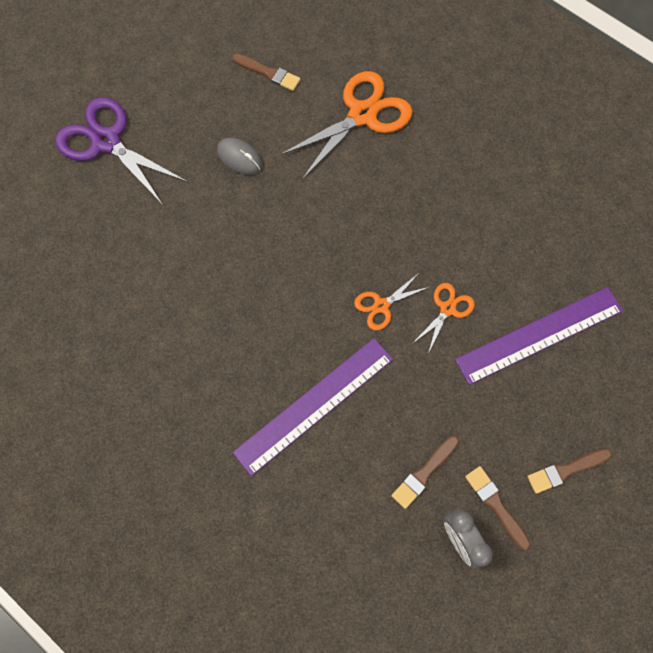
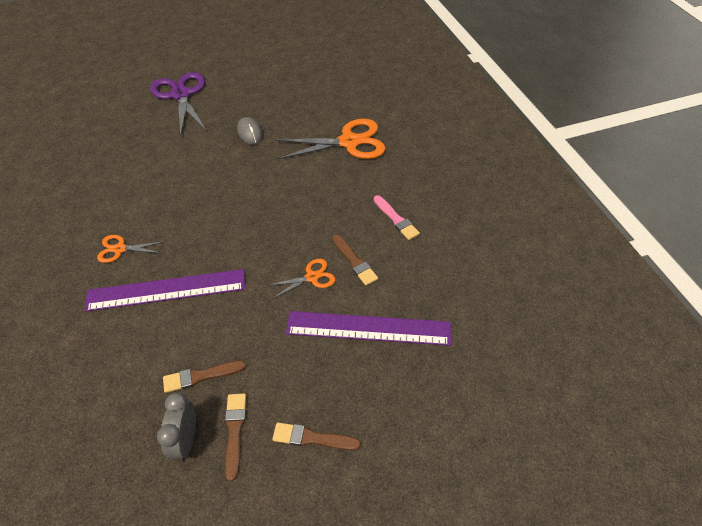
camera: 30 degrees right, 20 degrees down
brown brush [232,54,301,91] -> brown brush moved to [333,235,378,286]
orange scissors [354,273,429,331] -> orange scissors moved to [97,235,165,263]
none -> pink brush [374,195,420,240]

